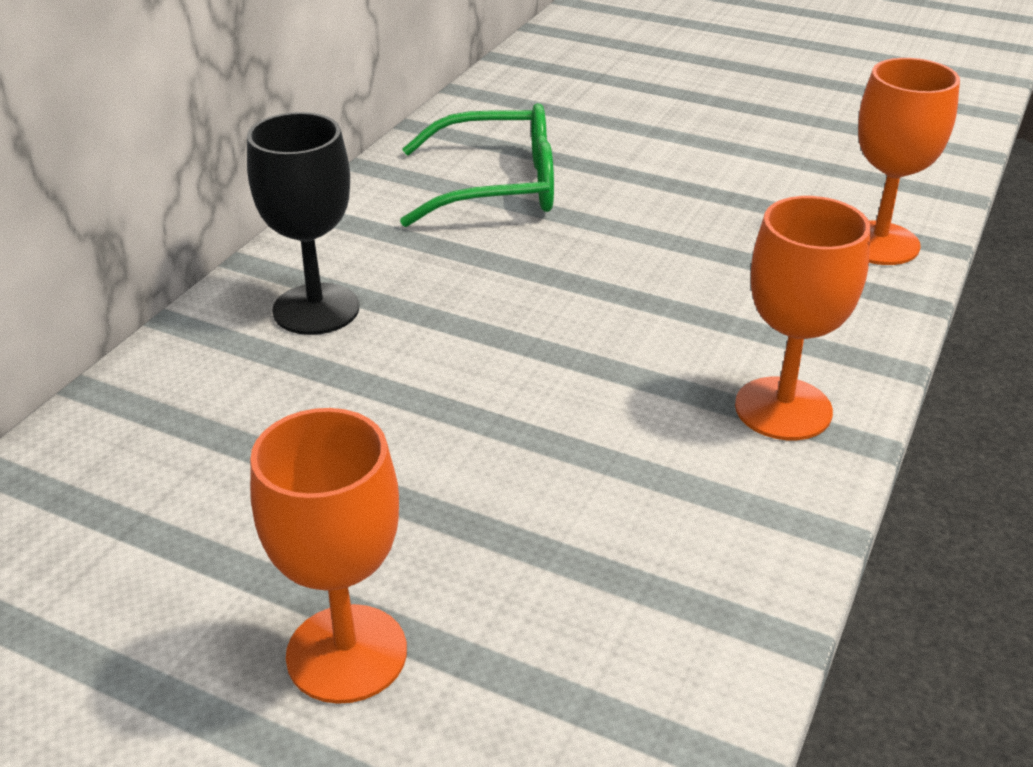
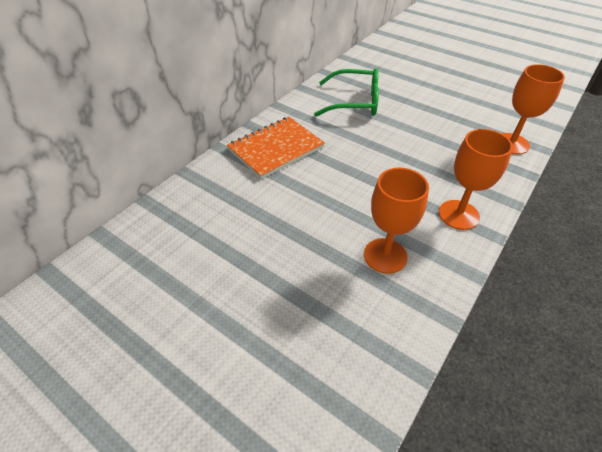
camera: 10 degrees right, 10 degrees up
black goblet [247,112,359,335] -> orange notebook [227,117,325,179]
orange goblet [250,408,407,704] -> orange goblet moved to [364,168,429,274]

